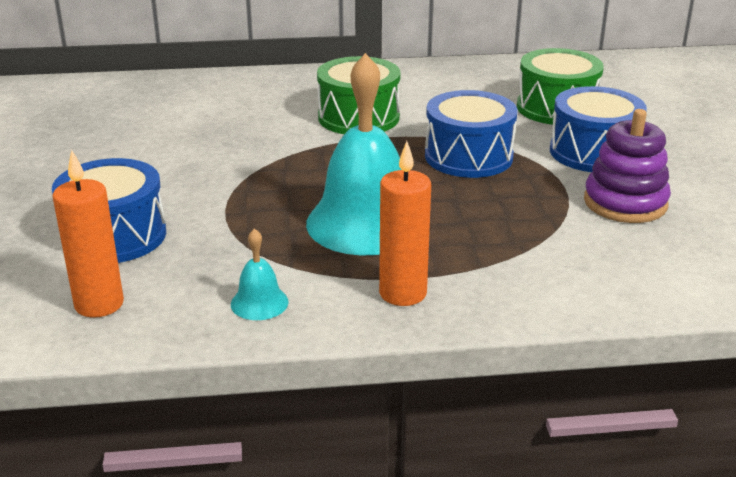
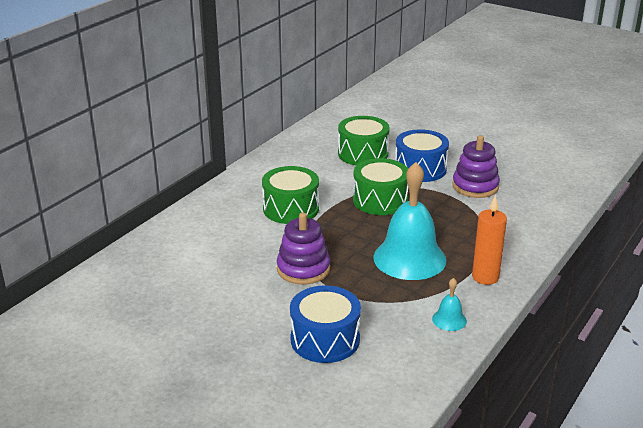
camera: 50 degrees left, 0 degrees up
orange candle [53,150,124,318] -> none
blue drum [425,90,518,178] -> green drum [353,158,408,215]
none -> purple stacking toy [277,213,330,285]

